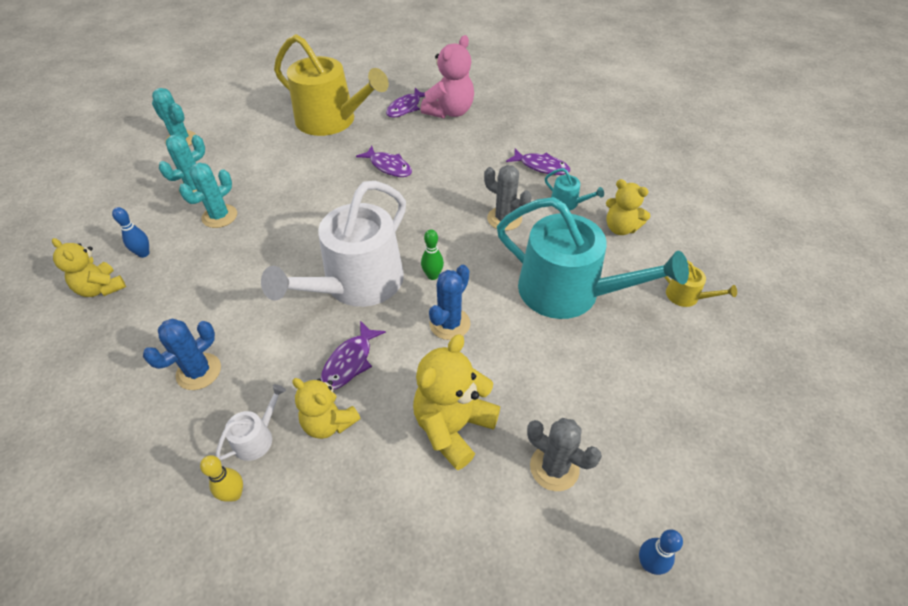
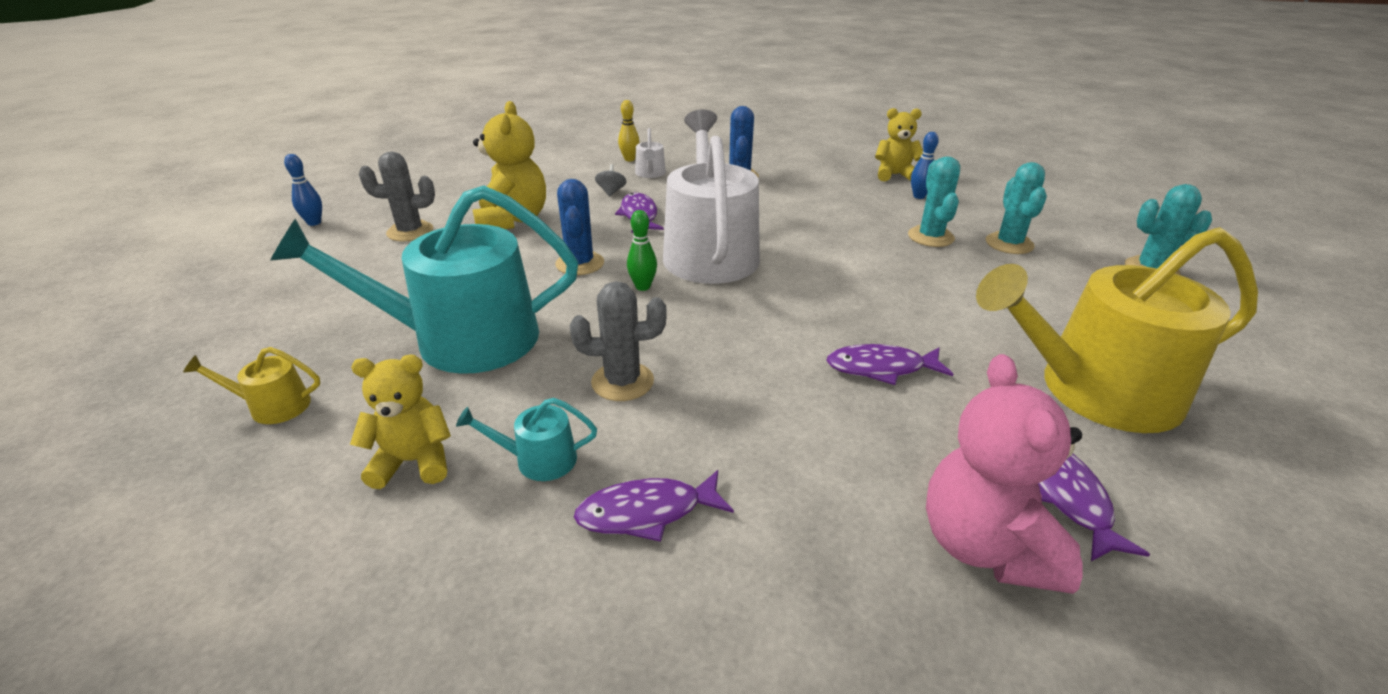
camera: 140 degrees right, 15 degrees down
yellow teddy bear [292,378,361,439] -> grey spinning top [595,164,627,197]

